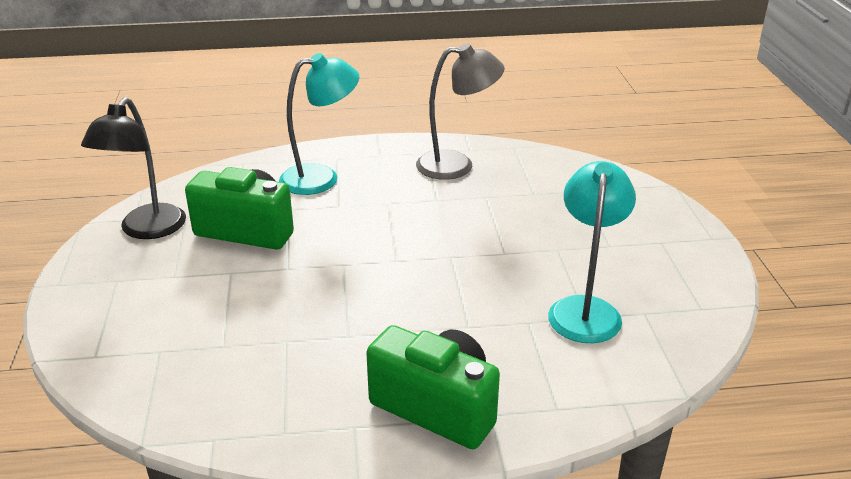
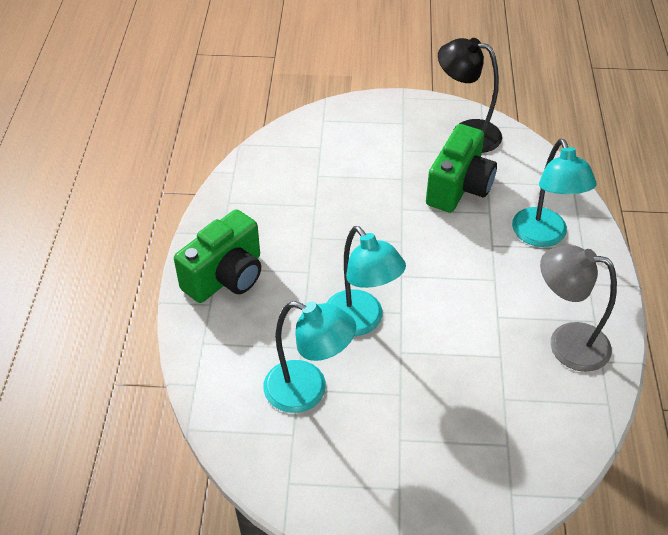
camera: 100 degrees right, 15 degrees up
grey lamp [416,43,505,180] -> grey lamp turned 105 degrees clockwise [540,245,617,372]
none -> turquoise lamp [326,226,406,336]

